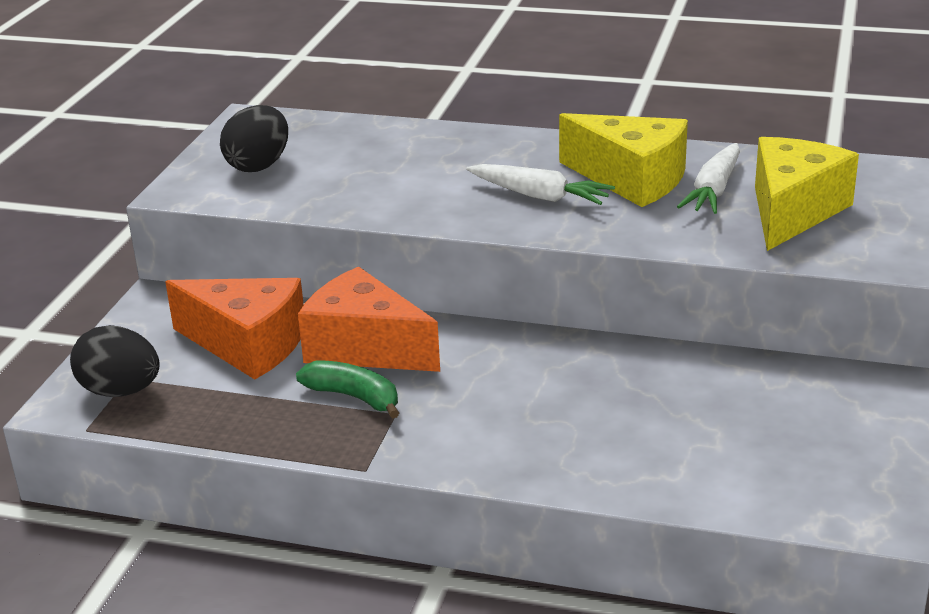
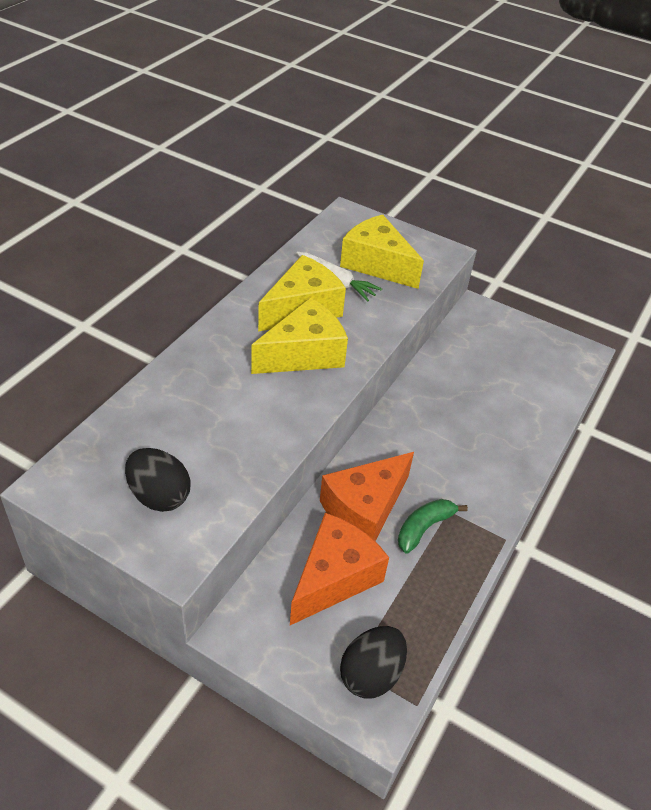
camera: 80 degrees left, 15 degrees up
white carrot [467,164,615,205] -> yellow cheese [251,297,348,374]

